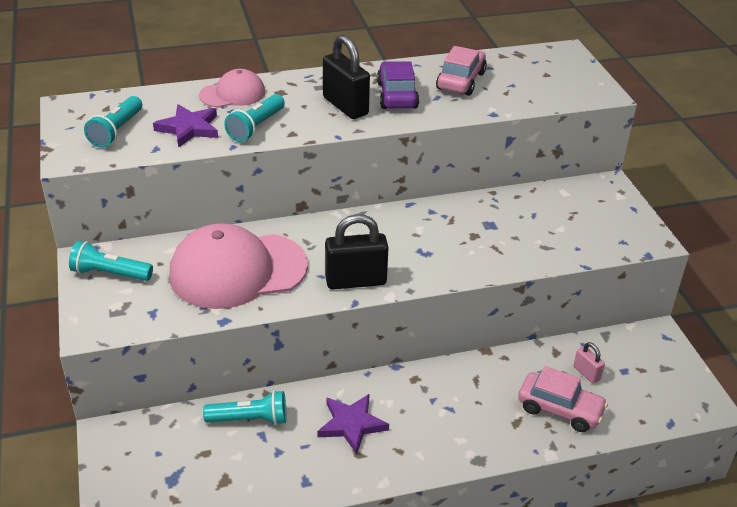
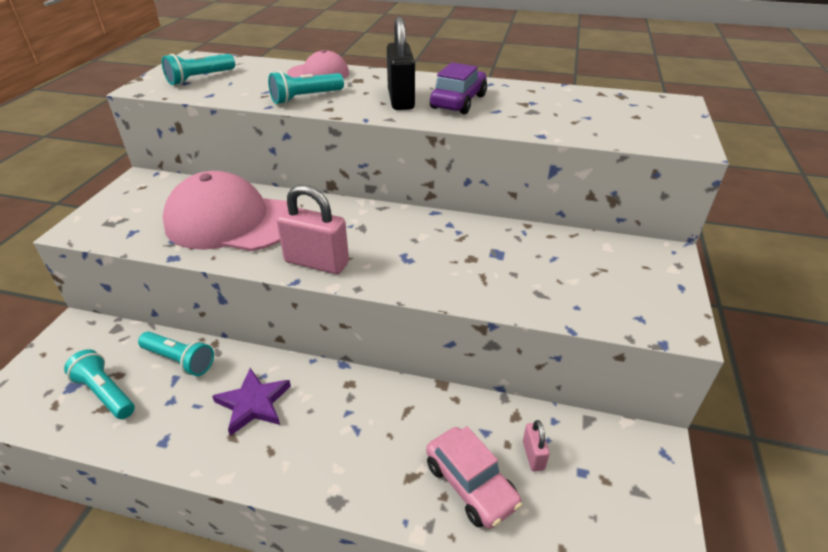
camera: 30 degrees right, 0 degrees up
turquoise flashlight [69,241,153,281] -> turquoise flashlight moved to [64,349,135,419]
purple star [153,104,218,148] -> none
black padlock [325,214,389,289] -> pink padlock [276,185,349,274]
pink car [436,46,487,96] -> none

